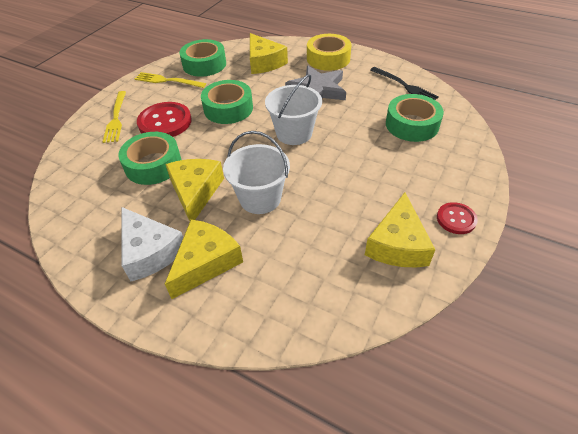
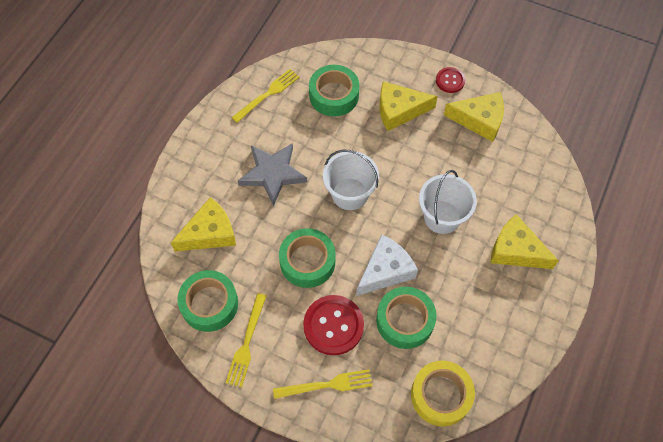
camera: 95 degrees left, 15 degrees up
white cheese [122,207,183,281] -> white cheese moved to [356,234,418,296]
yellow cheese [165,159,224,221] -> yellow cheese moved to [379,81,438,131]
yellow tape [307,34,351,71] -> yellow tape moved to [411,361,475,427]
black fork [370,67,438,100] -> yellow fork [232,69,300,123]

